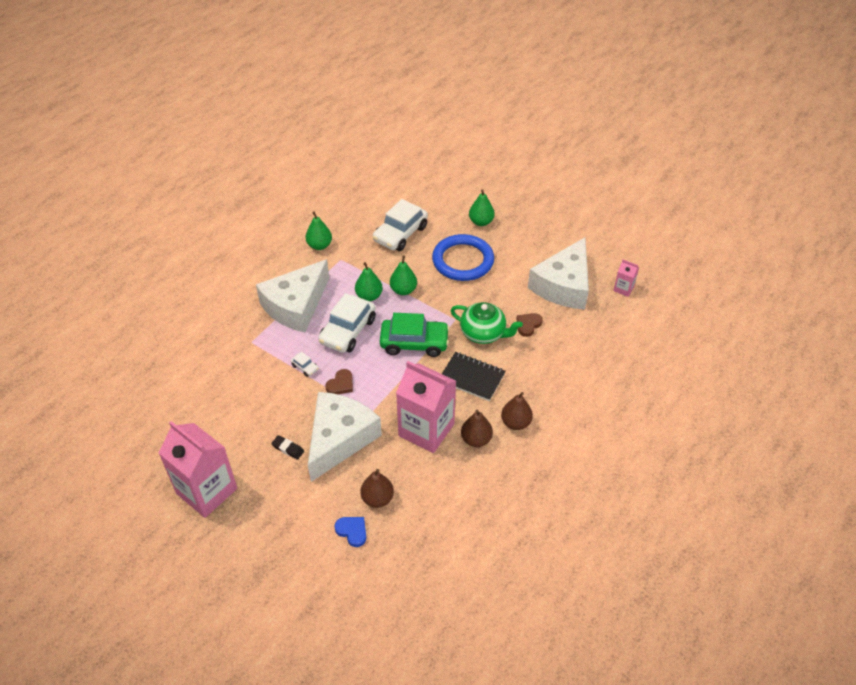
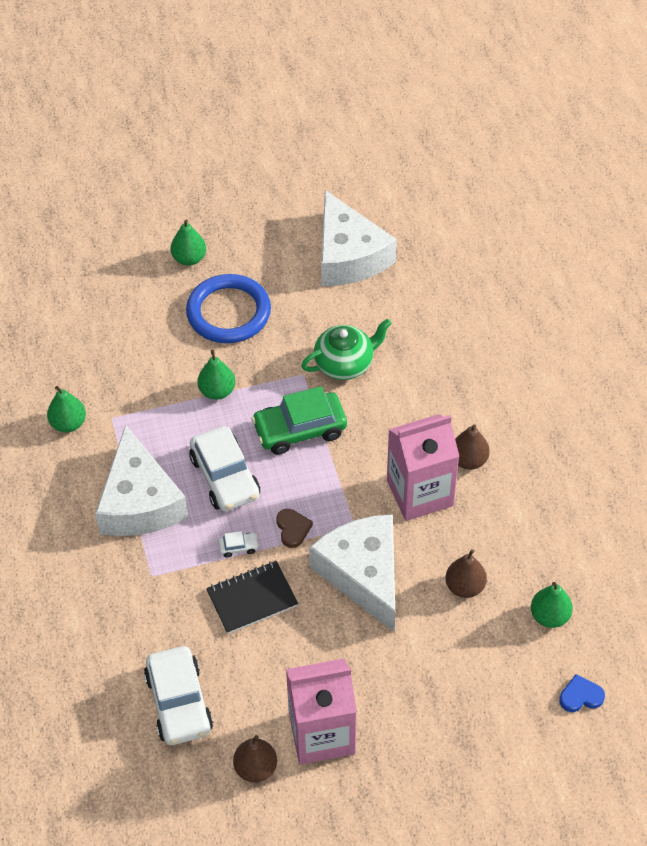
camera: 50 degrees left, 5 degrees up
black eraser [271,435,304,460] -> none
blue heart [334,517,367,547] -> blue heart moved to [559,674,605,712]
green pear [355,262,383,301] -> green pear moved to [531,582,573,628]
white car [373,199,428,251] -> white car moved to [144,646,213,745]
green car [380,313,450,357] -> green car turned 150 degrees counterclockwise [251,386,347,455]
black notebook [442,352,506,401] -> black notebook moved to [206,561,298,634]
brown pear [501,392,533,430] -> brown pear moved to [233,735,277,782]
brown heart [516,313,543,337] -> none
pink carton [613,260,639,297] -> none

